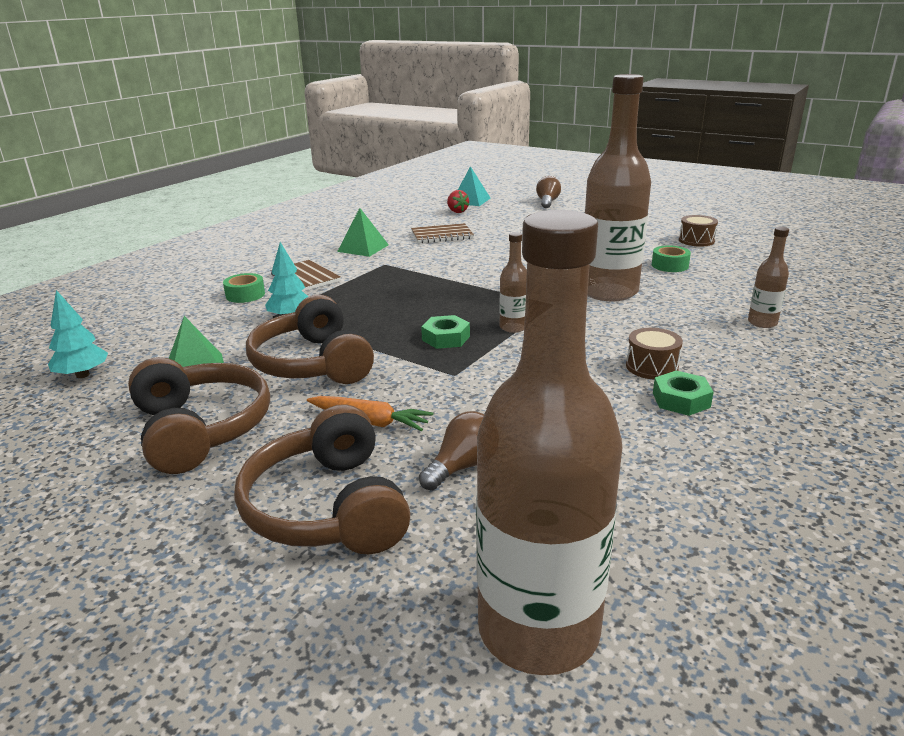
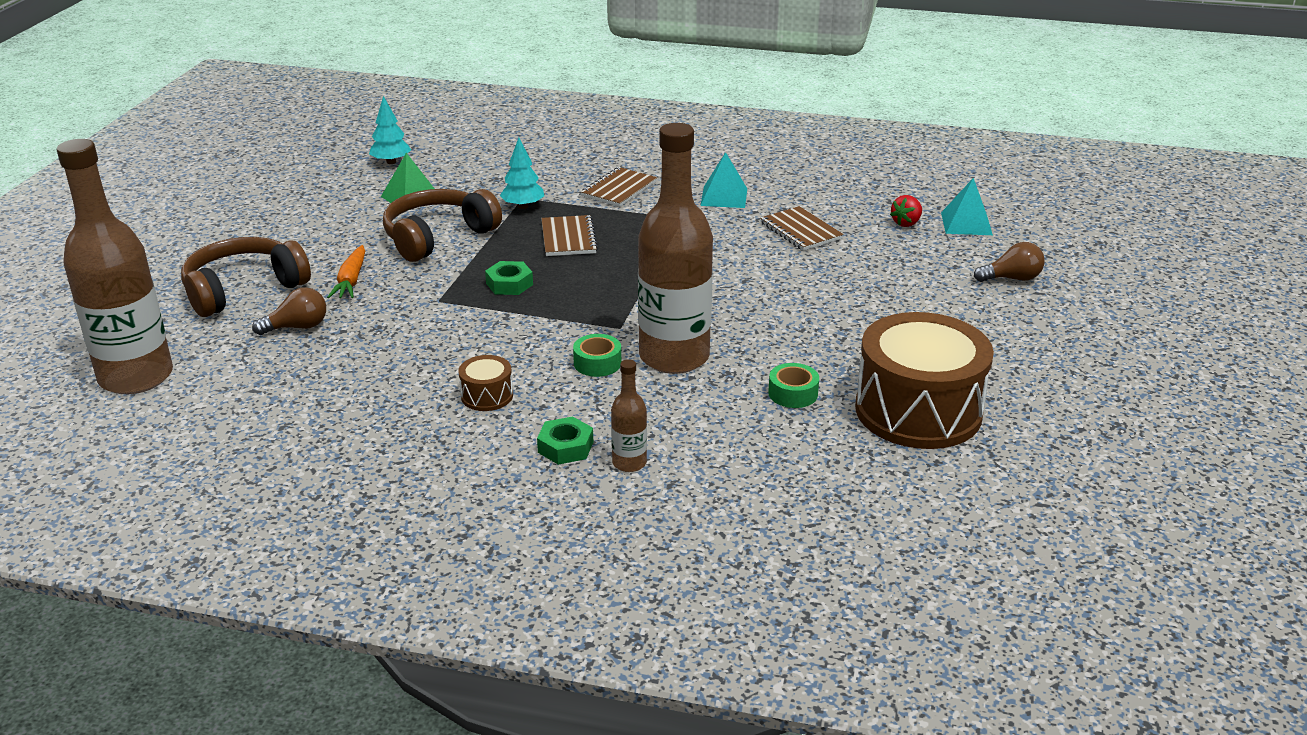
camera: 70 degrees right, 5 degrees up
brown headphones [128,357,270,474] -> none
green tape [223,273,265,303] -> green tape moved to [573,334,621,377]
green pyramid [337,208,389,257] -> turquoise pyramid [700,152,747,208]
brown light bulb [419,411,484,490] -> brown light bulb turned 45 degrees counterclockwise [252,287,326,335]
brown bottle [499,232,527,333] -> none
green nut [653,370,714,416] -> green nut moved to [537,416,593,465]
brown drum [679,215,718,247] -> brown drum [855,312,994,449], size x2.37
none -> brown notebook [541,215,598,256]

